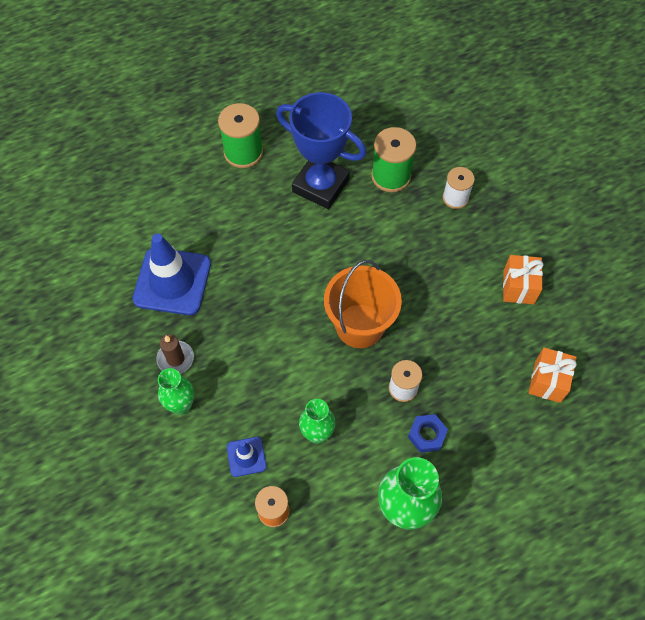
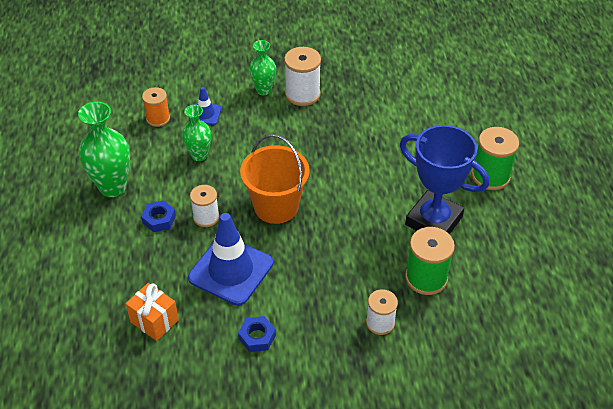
camera: 110 degrees right, 15 degrees down
blue traffic cone [132,233,211,315] -> blue traffic cone moved to [188,213,273,306]
brown candle [156,334,194,374] -> white spool [284,47,321,106]
blue trophy [276,92,366,209] -> blue trophy turned 75 degrees clockwise [400,125,489,234]
orange gift [503,255,544,304] -> blue nut [238,316,276,352]

